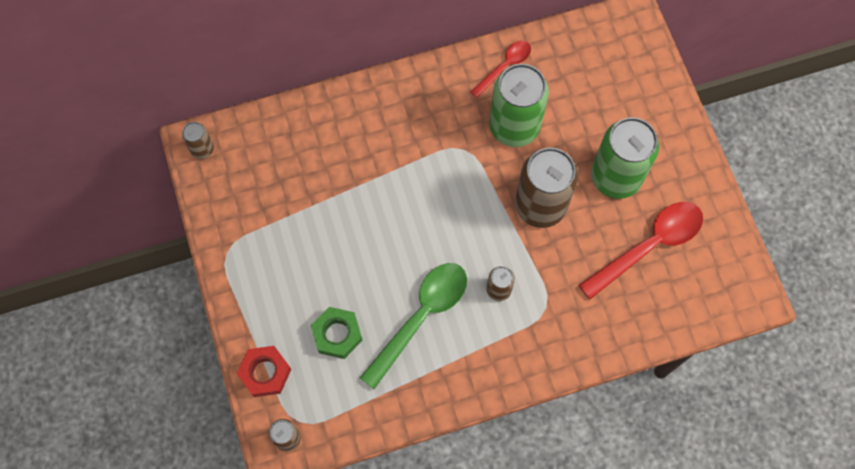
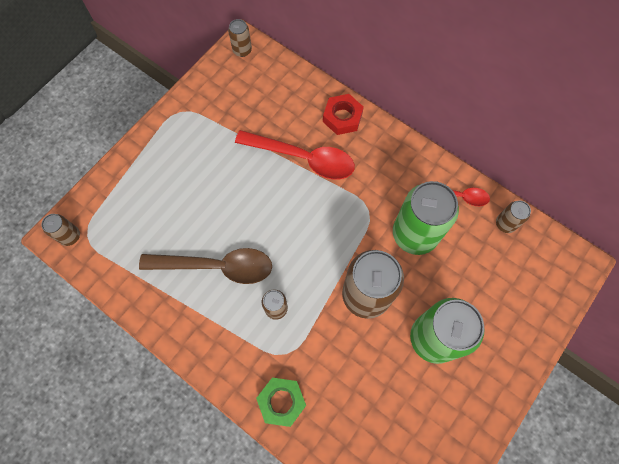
camera: 55 degrees right, 0 degrees up
red nut [237,346,291,397] -> red nut moved to [323,94,364,135]
green nut [311,307,363,359] -> green nut moved to [256,378,306,427]
green spoon [360,263,467,389] -> brown spoon [139,248,272,284]
red spoon [578,202,703,300] -> red spoon moved to [235,130,355,179]
none -> brown can [496,201,531,233]

